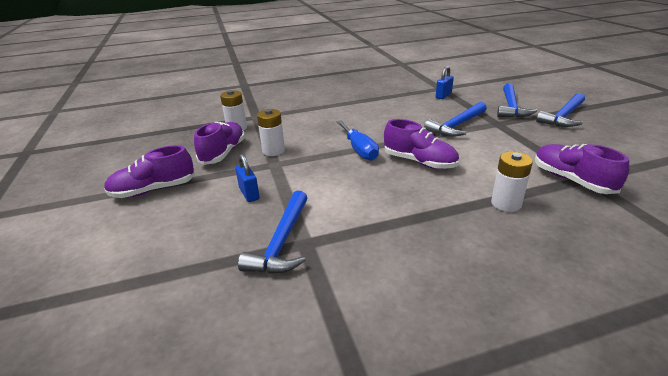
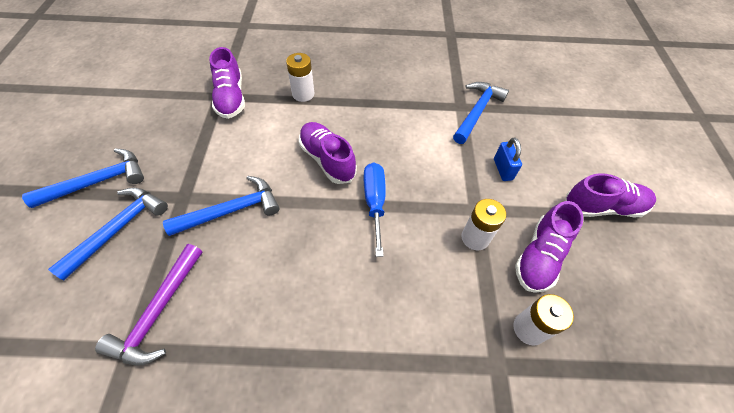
camera: 165 degrees left, 25 degrees up
blue padlock [436,66,454,99] -> purple hammer [95,244,203,366]

